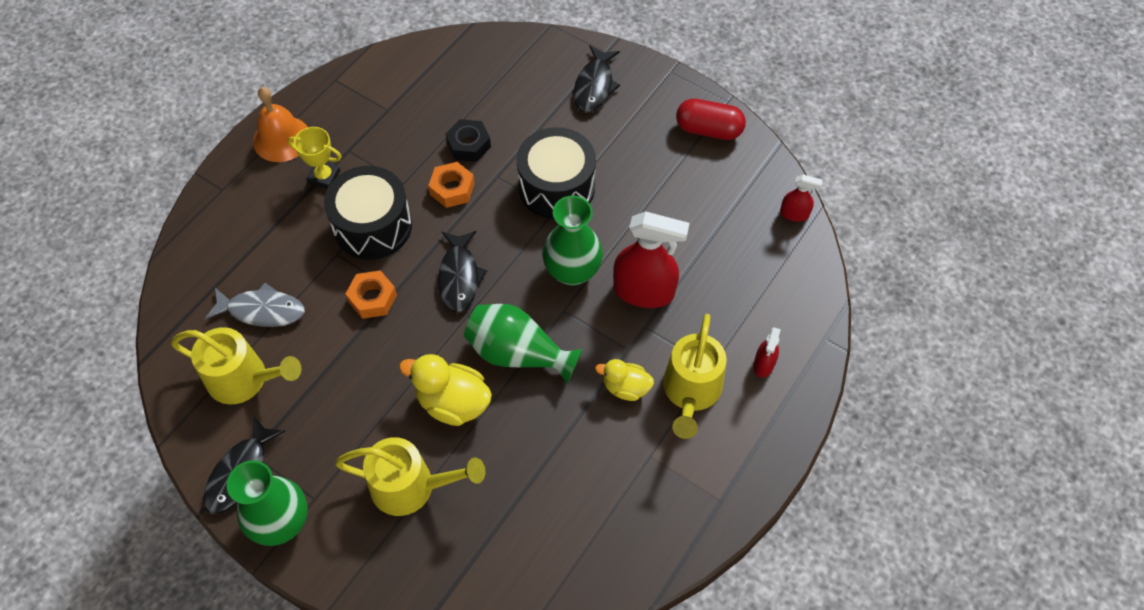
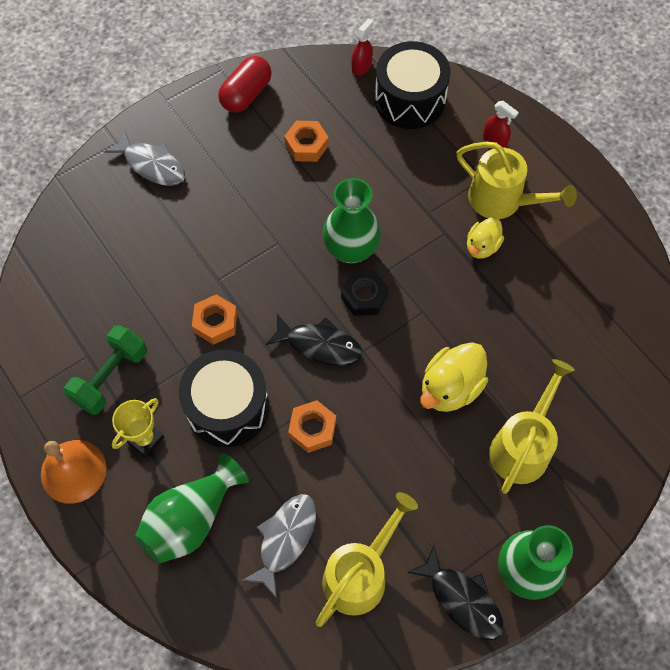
camera: 70 degrees left, 5 degrees up
black nut [445,119,491,162] -> black nut moved to [341,271,389,316]
green vase [464,304,583,384] -> green vase moved to [135,453,249,564]
black drum [517,127,596,219] -> black drum moved to [375,41,451,129]
black fish [574,45,620,113] -> grey fish [104,129,185,186]
red spray bottle [613,211,689,308] -> none
none -> green dumbbell [64,325,147,415]
none -> orange nut [284,121,329,162]

